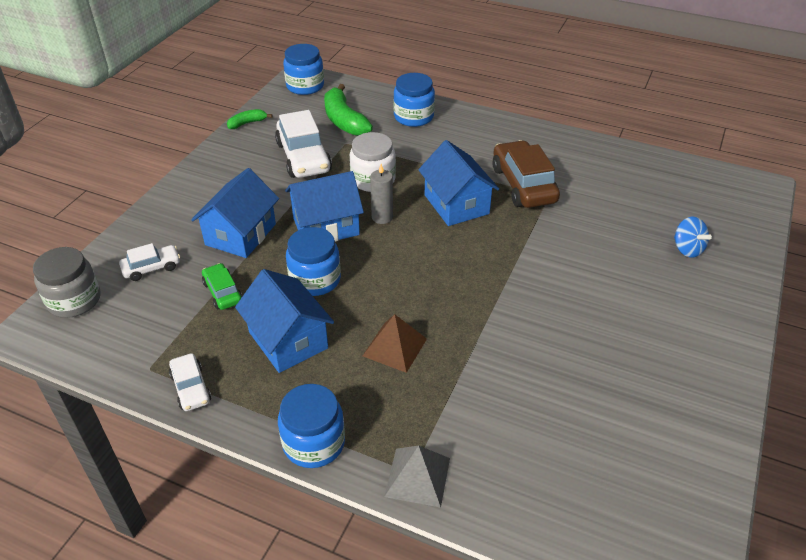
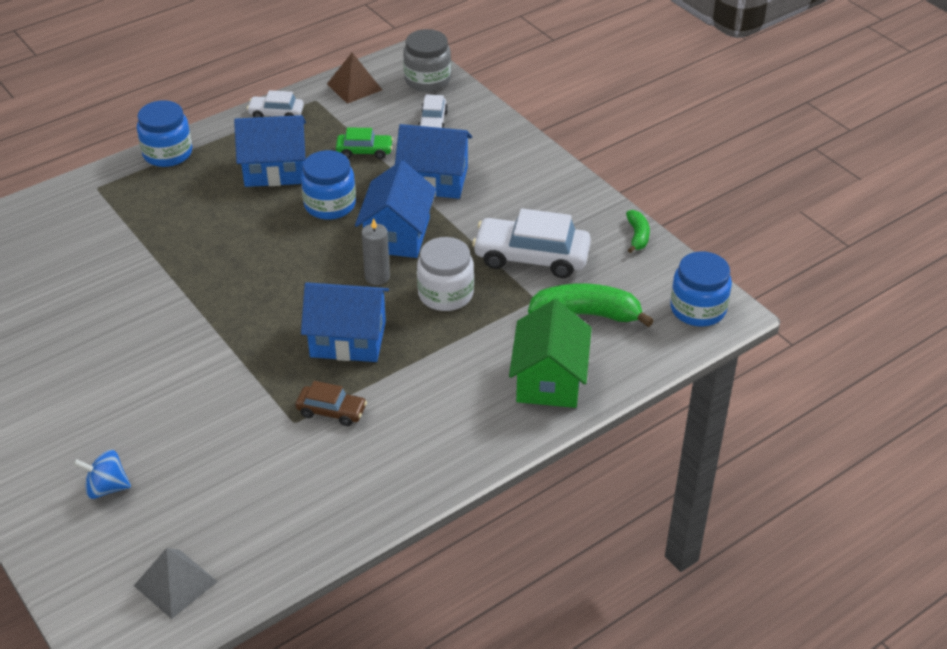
camera: 120 degrees right, 0 degrees up
blue house [191,168,279,258] -> blue house turned 45 degrees counterclockwise [395,124,472,199]
brown pyramid [363,314,427,373] -> brown pyramid moved to [327,53,382,104]
grey pyramid [384,445,450,508] -> grey pyramid moved to [134,548,218,619]
blue jar [393,73,435,127] -> green house [509,299,592,408]
brown car [492,140,560,208] -> brown car [295,381,367,426], size x0.54

